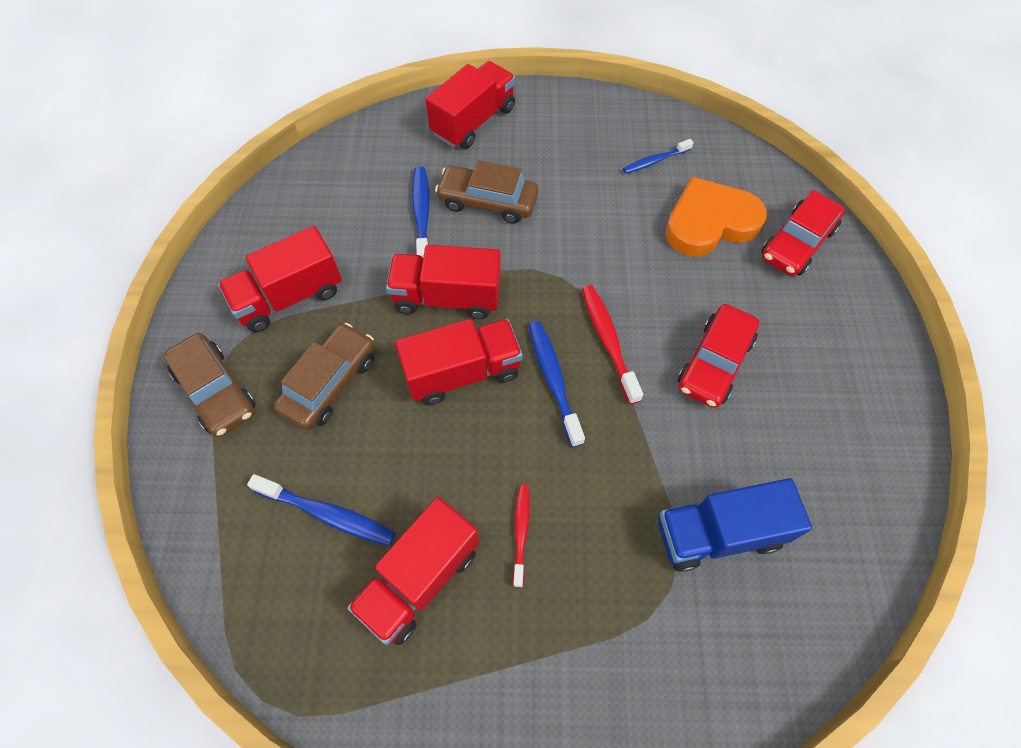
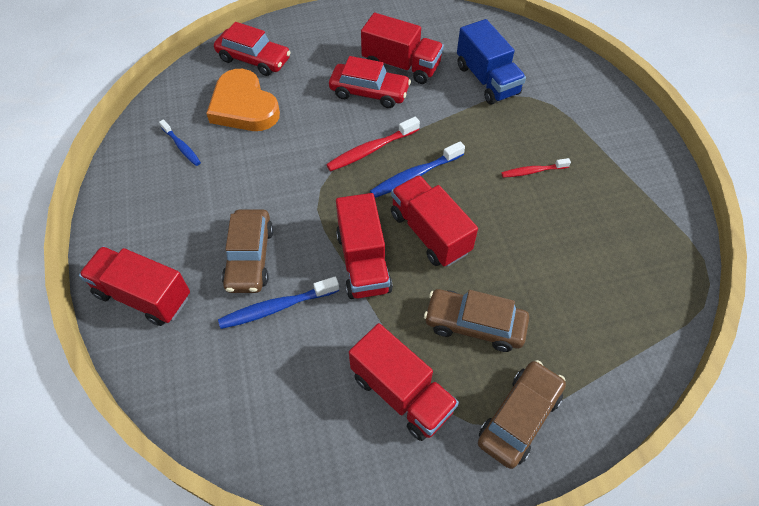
camera: 105 degrees left, 5 degrees down
blue toothbrush [247,474,395,546] -> none
red truck [347,497,479,645] -> red truck moved to [361,13,444,84]

